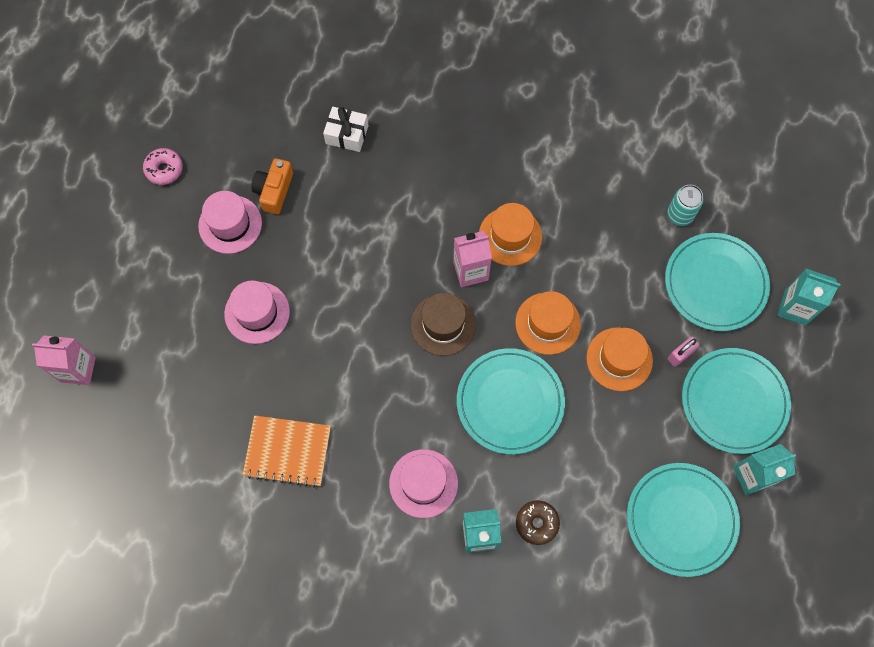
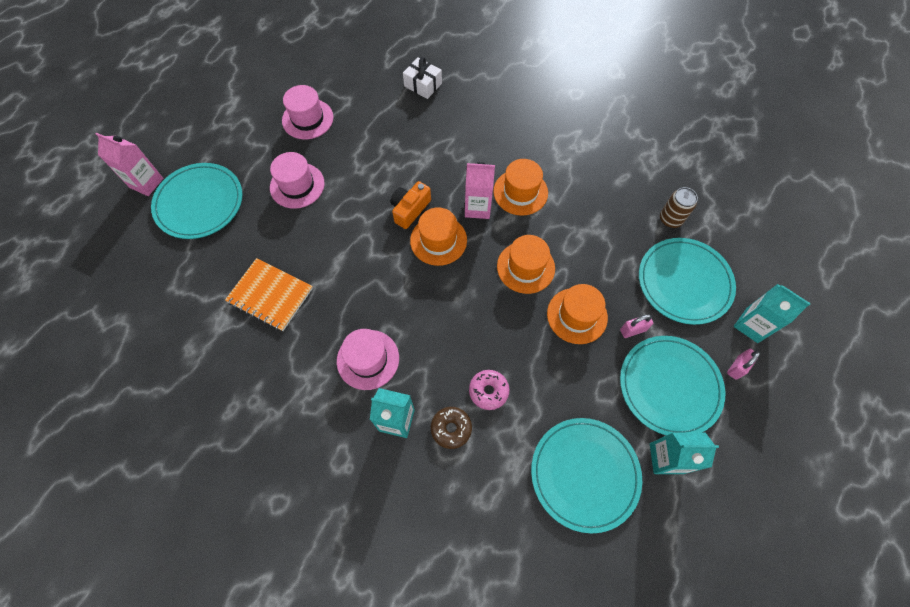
camera: 20 degrees right, 5 degrees down
pink donut [143,148,183,185] -> pink donut moved to [469,370,509,410]
orange camera [251,158,293,214] -> orange camera moved to [391,181,431,229]
brown hat [411,293,476,356] -> orange hat [410,207,467,266]
turquoise plate [457,348,565,454] -> turquoise plate moved to [151,163,243,239]
turquoise can [667,185,704,226] -> brown can [660,187,698,228]
none -> pink padlock [727,349,760,380]

